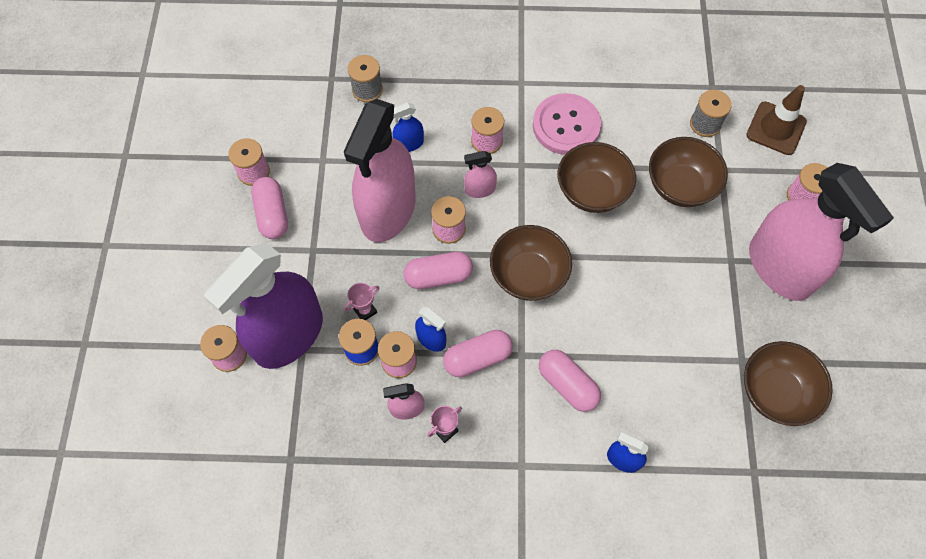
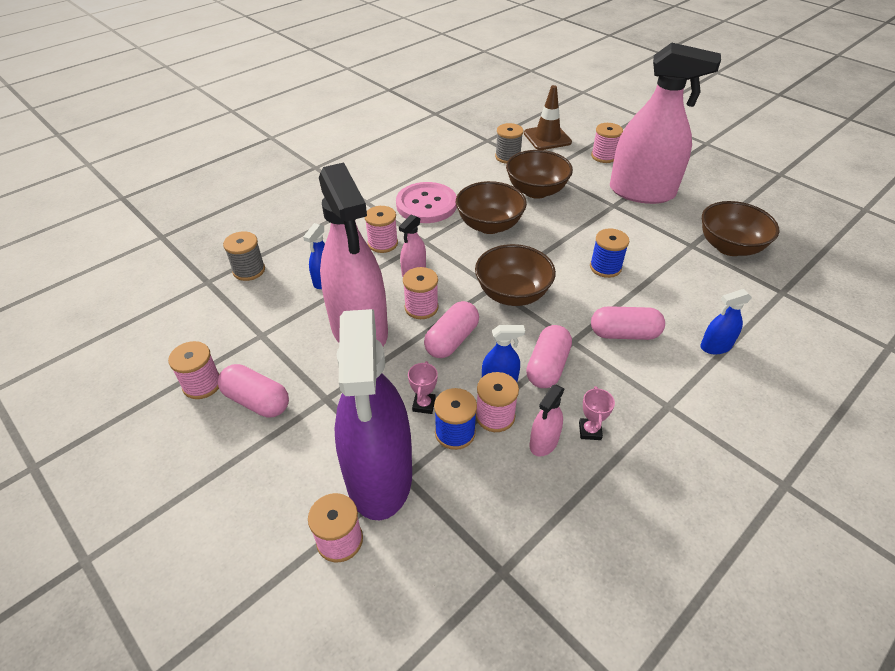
camera: 45 degrees left, 20 degrees down
none -> blue spool [590,228,629,278]

